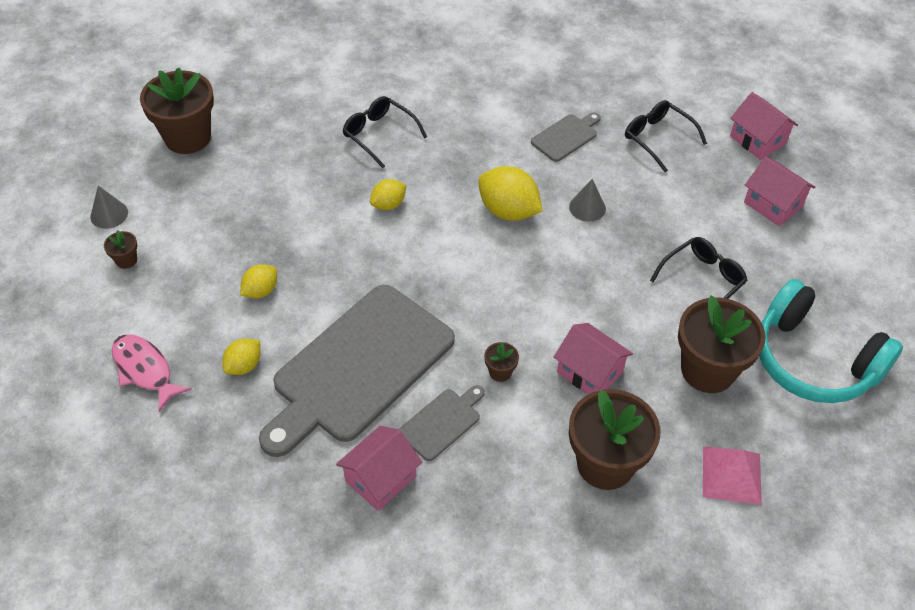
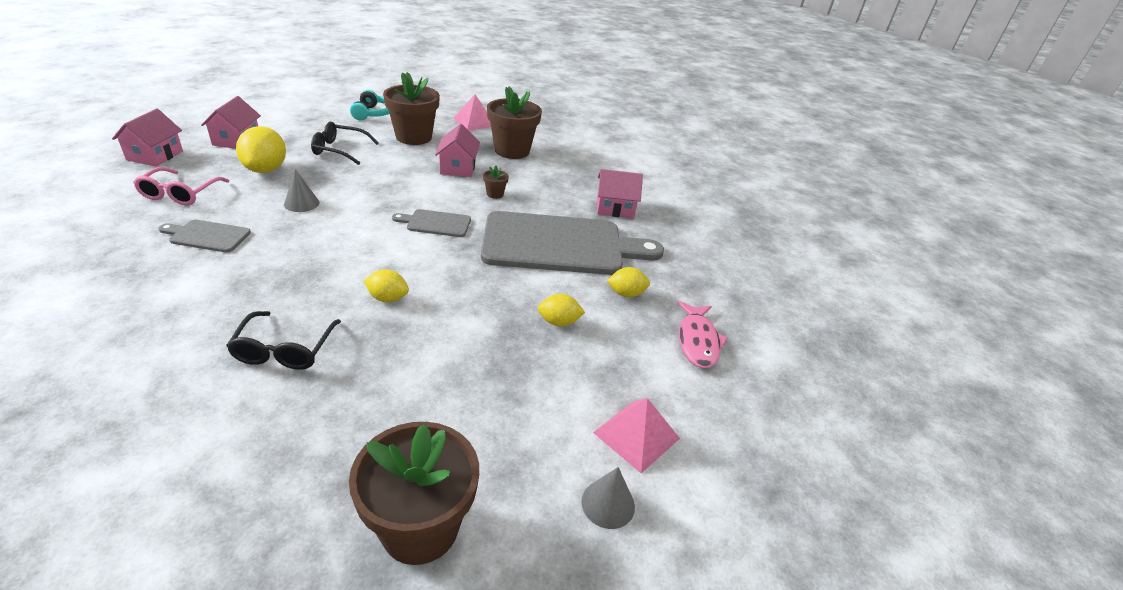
camera: 135 degrees left, 15 degrees down
brown flower pot [104,230,137,269] -> pink pyramid [593,398,680,473]
grey cutting board [399,385,485,461] -> grey cutting board moved to [392,209,471,237]
yellow lemon [478,166,543,221] -> yellow lemon moved to [236,126,286,173]
black glasses [625,100,707,172] -> pink glasses [133,167,229,205]
turquoise headphones [759,279,903,403] -> turquoise headphones [350,90,389,121], size x0.54

